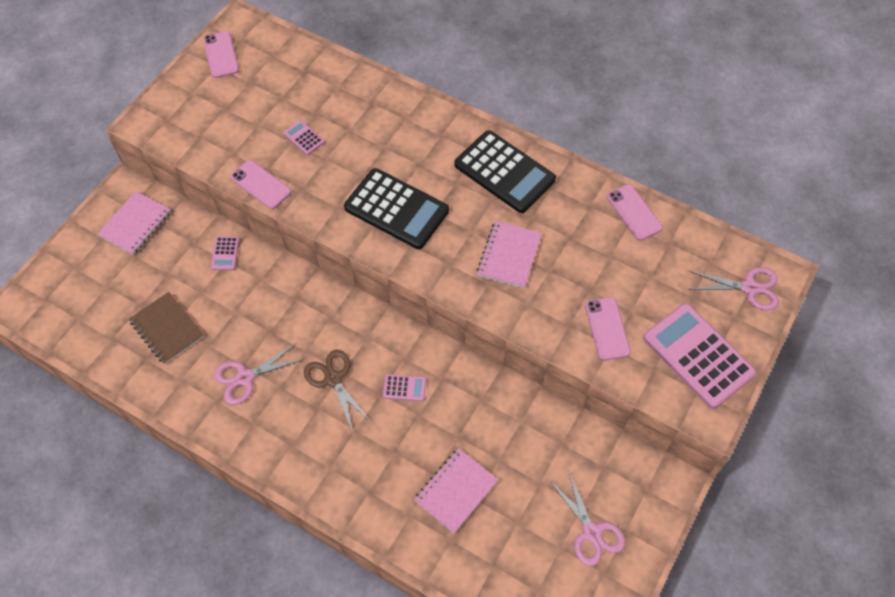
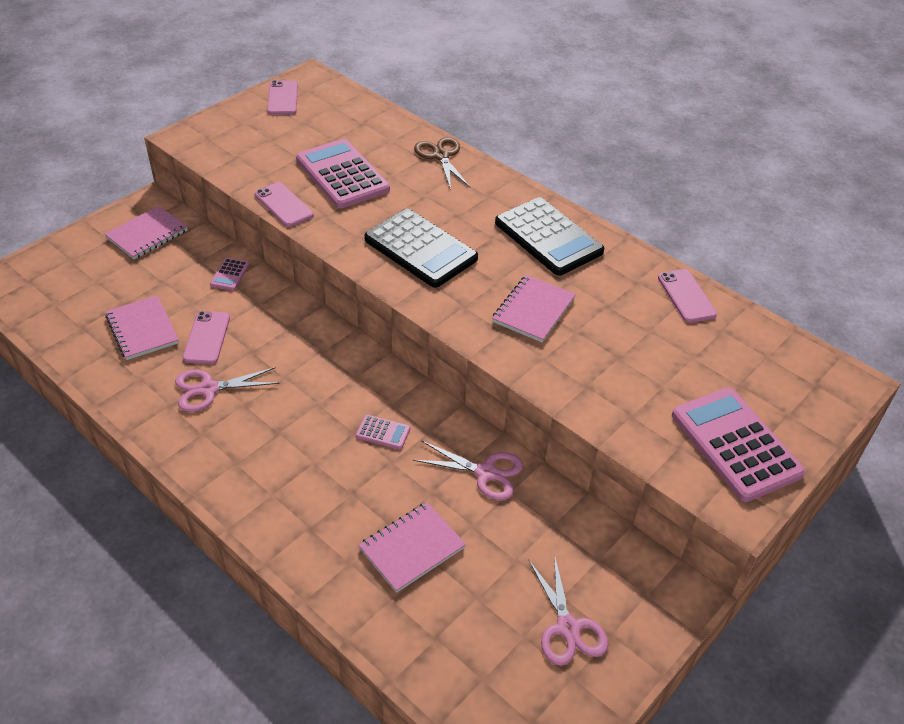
camera: 10 degrees right, 15 degrees down
brown notebook [129,292,204,364] -> pink notebook [105,296,179,360]
pink calculator [283,120,325,155] -> pink calculator [296,139,390,208], size x2.32
brown scissors [304,350,371,432] -> brown scissors moved to [414,137,470,190]
pink phone [585,297,631,361] -> pink phone moved to [183,311,230,364]
pink scissors [688,267,779,310] -> pink scissors moved to [413,441,523,500]

